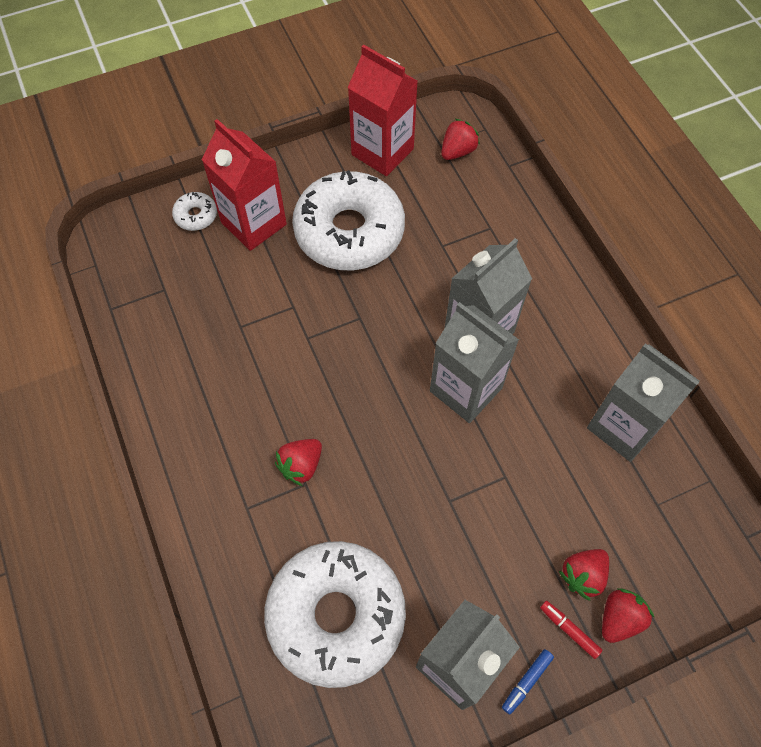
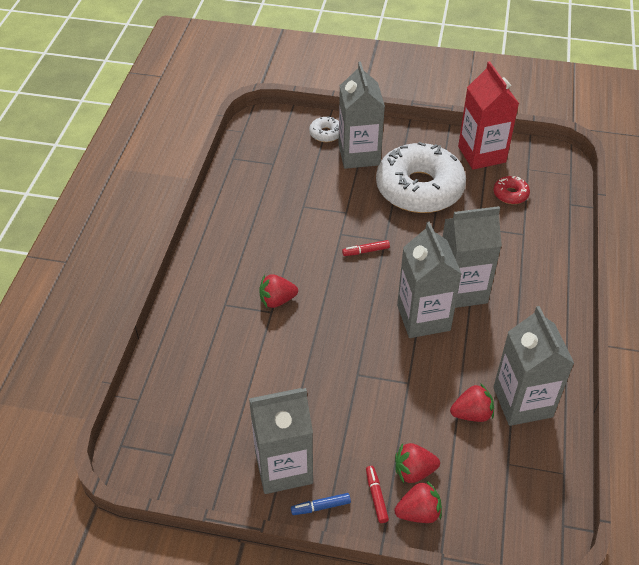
camera: 35 degrees right, 15 degrees down
red carton [202,119,287,251] -> grey carton [338,62,385,169]
white donut [264,541,406,688] -> none
red strawberry [441,119,480,160] -> red strawberry moved to [450,383,494,422]
none -> red marker [342,240,390,256]
none -> red donut [493,176,530,204]

